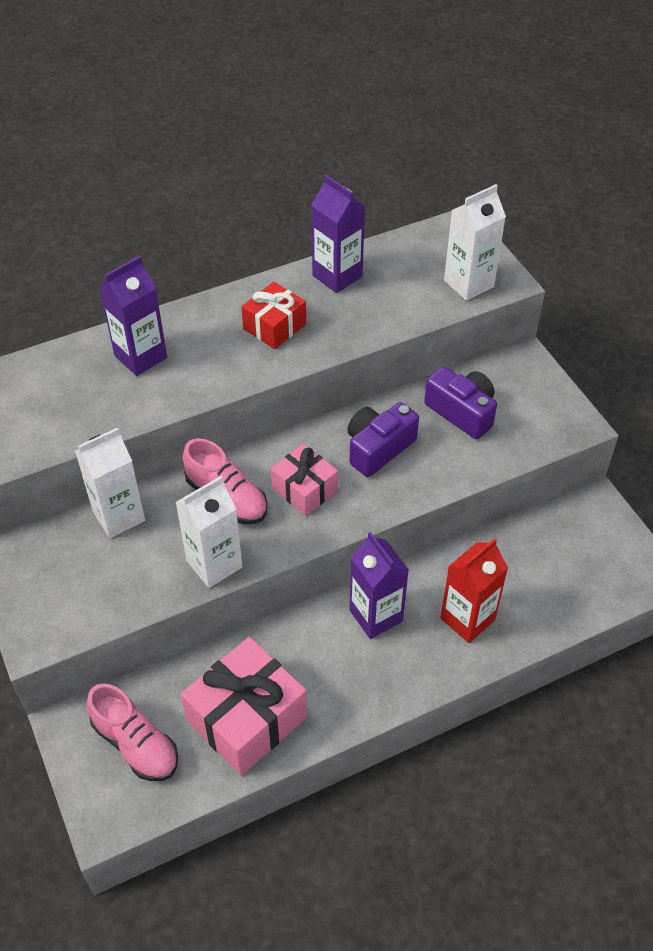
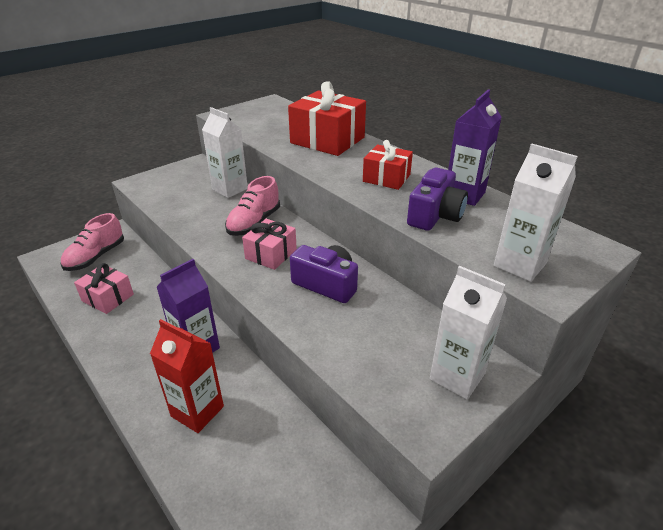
camera: 75 degrees right, 15 degrees down
purple carton [99,256,167,376] -> red gift [288,81,366,156]
white carton [175,476,243,588] -> white carton moved to [430,266,507,400]
pink gift [181,637,307,776] -> pink gift [74,263,134,314], size x0.59
purple camera [424,367,497,439] -> purple camera moved to [407,168,468,231]

